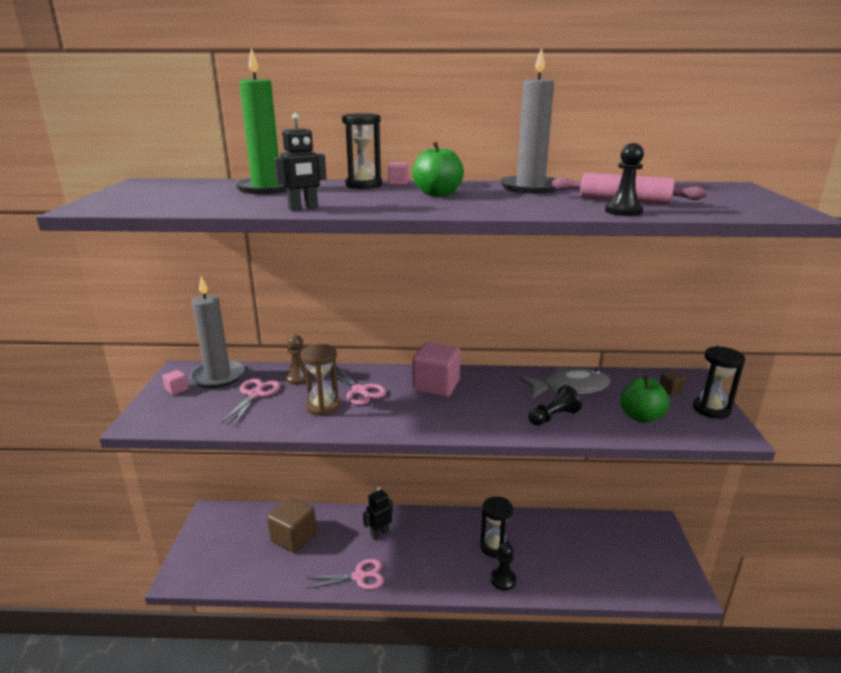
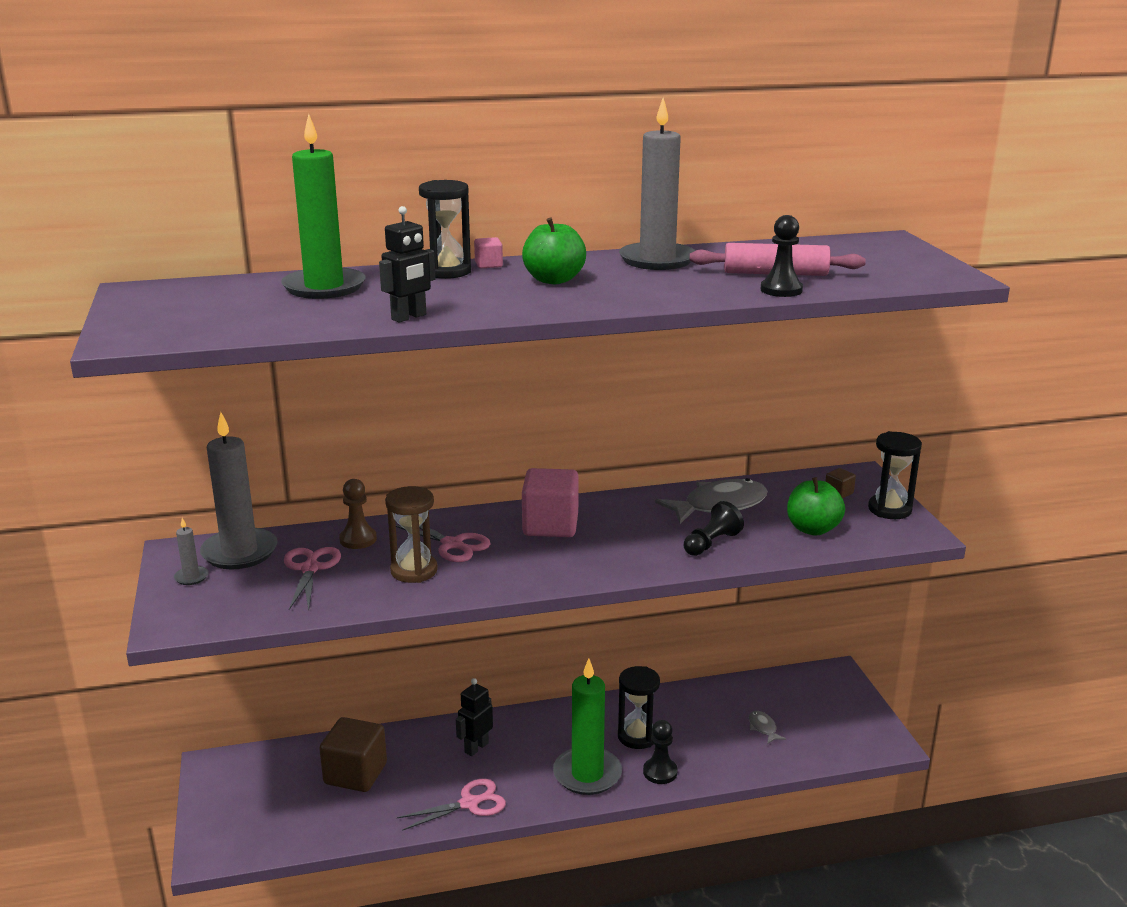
camera: 15 degrees left, 0 degrees up
pink cube [162,370,188,395] -> grey candle [174,518,208,585]
none -> green candle [553,658,622,795]
none -> grey fish [749,711,786,744]

